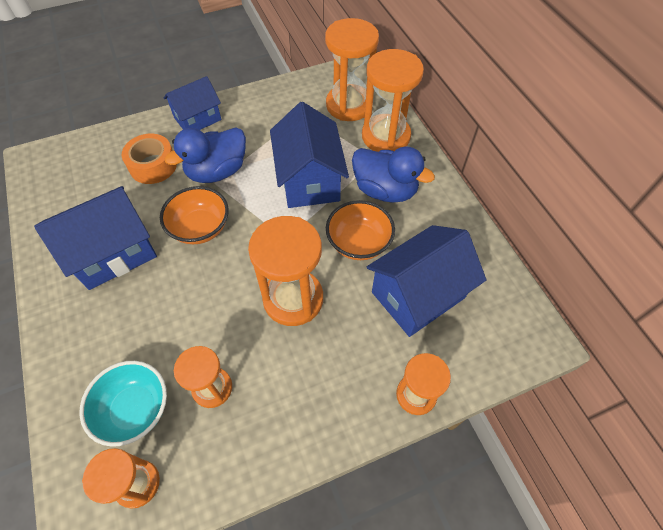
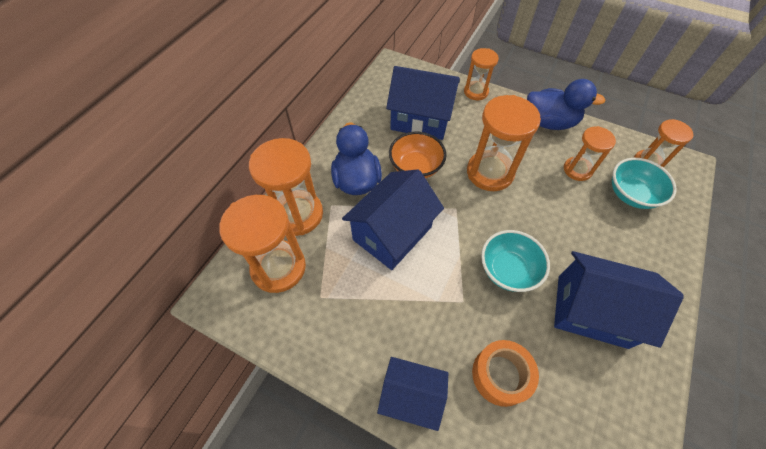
camera: 130 degrees left, 0 degrees up
orange bowl [160,186,229,244] -> turquoise bowl [481,230,550,292]
blue duck [165,127,246,183] -> blue duck moved to [527,79,606,130]

